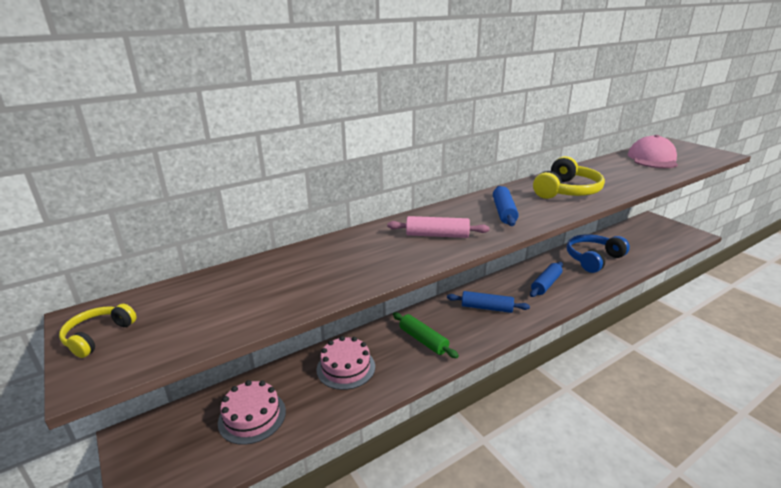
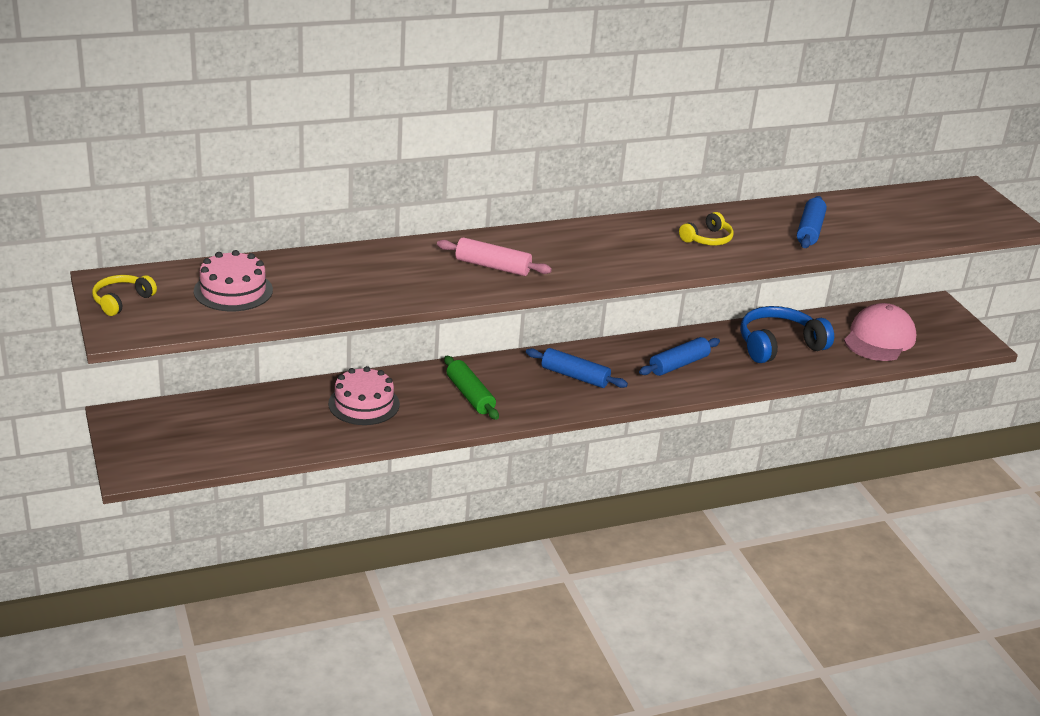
camera: 10 degrees right, 5 degrees up
pink cake [218,380,286,445] -> pink cake moved to [194,250,273,311]
blue rolling pin [493,186,519,226] -> blue rolling pin moved to [797,196,827,248]
yellow headphones [533,156,605,199] -> yellow headphones [679,212,734,246], size x0.54
pink cap [628,135,678,168] -> pink cap moved to [844,303,916,361]

